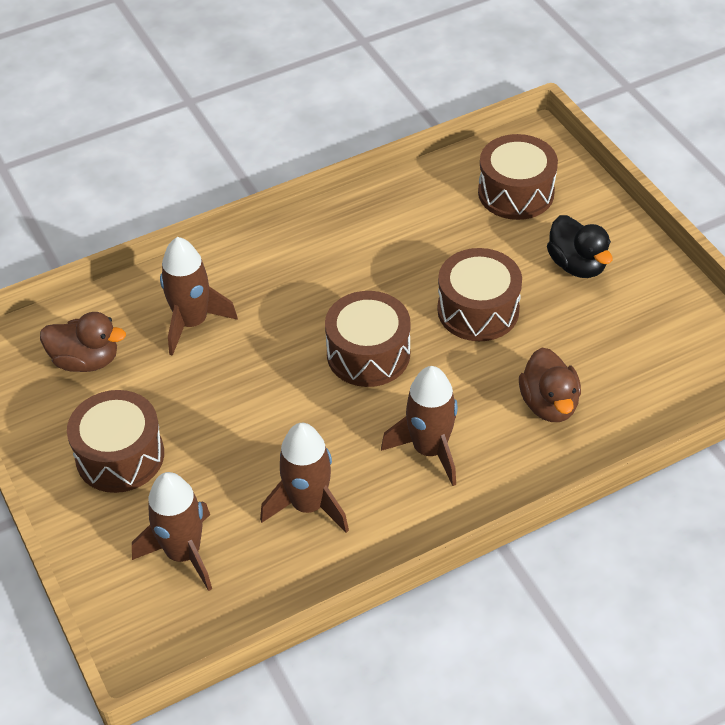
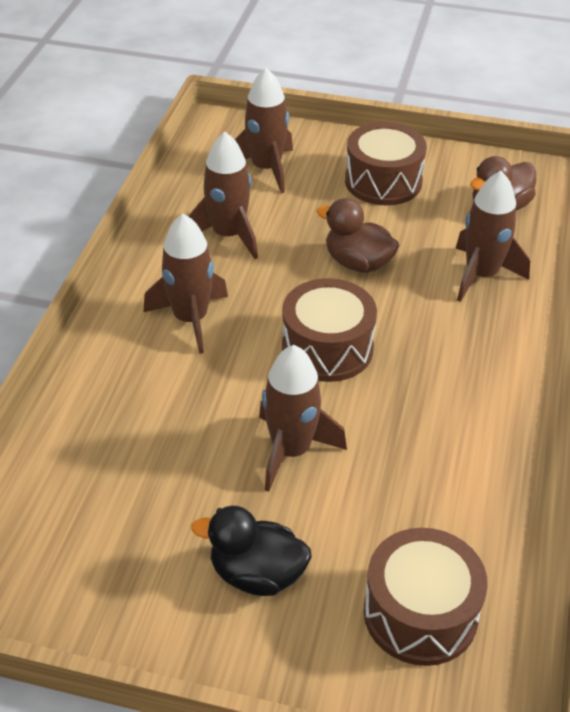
camera: 130 degrees right, 5 degrees down
brown drum [437,248,522,341] -> brown rocket [259,345,347,492]
brown duck [519,348,581,422] -> brown duck moved to [316,198,400,273]

